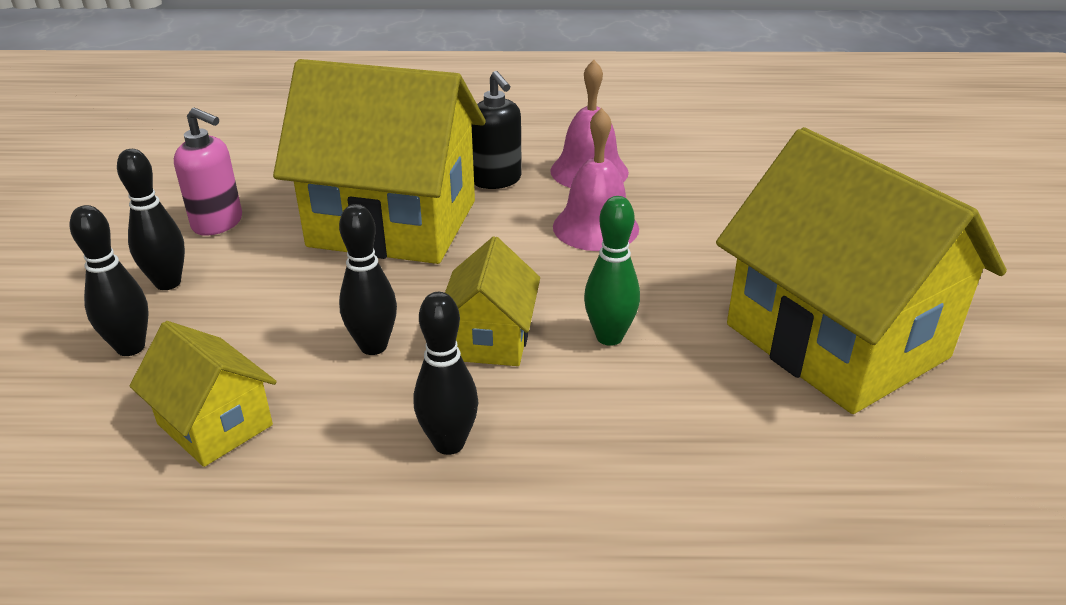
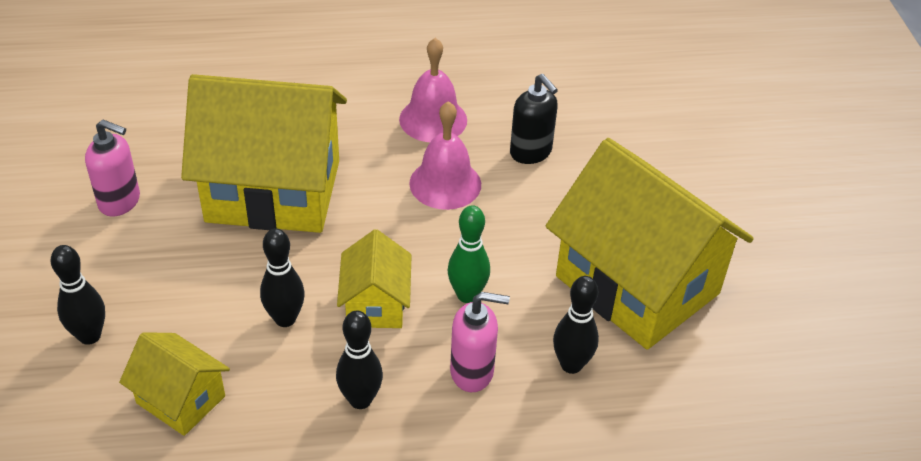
camera: 10 degrees left, 10 degrees up
black bowling pin [117,149,185,290] -> black bowling pin moved to [553,276,599,374]
black soap dispenser [472,71,522,189] -> black soap dispenser moved to [510,74,558,164]
none -> pink soap dispenser [450,292,510,392]

